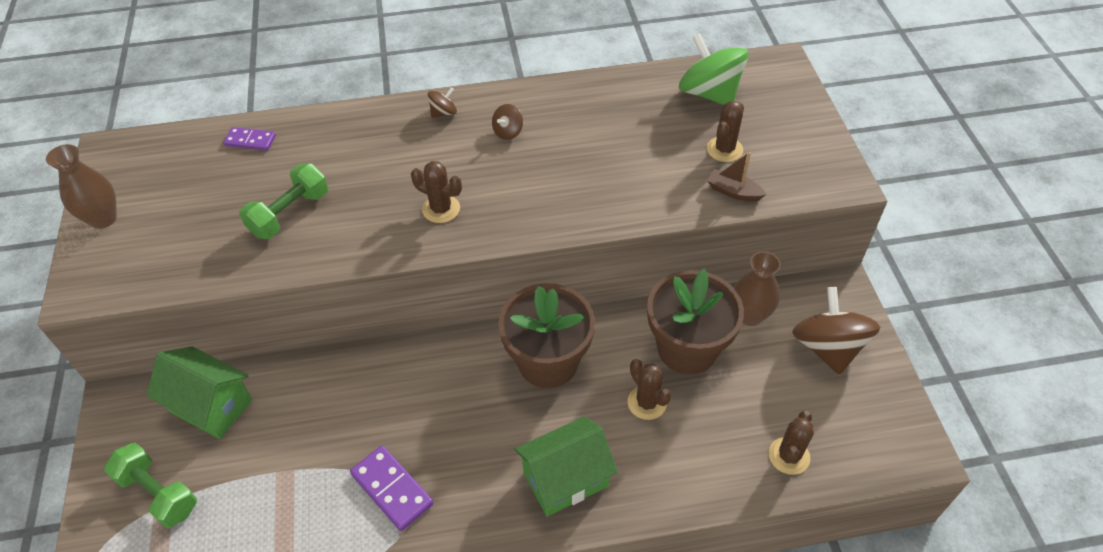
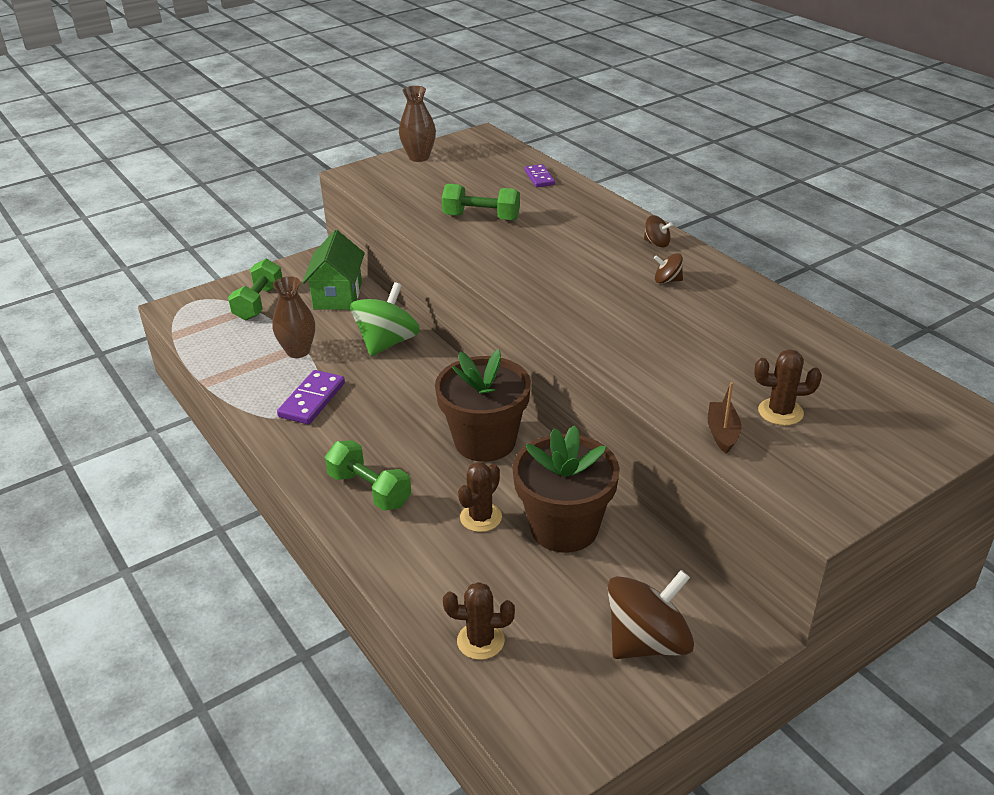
camera: 65 degrees right, 15 degrees down
brown cactus [411,161,462,223] -> none
green house [514,416,618,517] -> green dumbbell [325,440,411,511]
green spinning top [679,33,749,105] -> green spinning top moved to [350,282,420,356]
brown vase [734,251,781,326] -> brown vase moved to [272,276,315,358]

